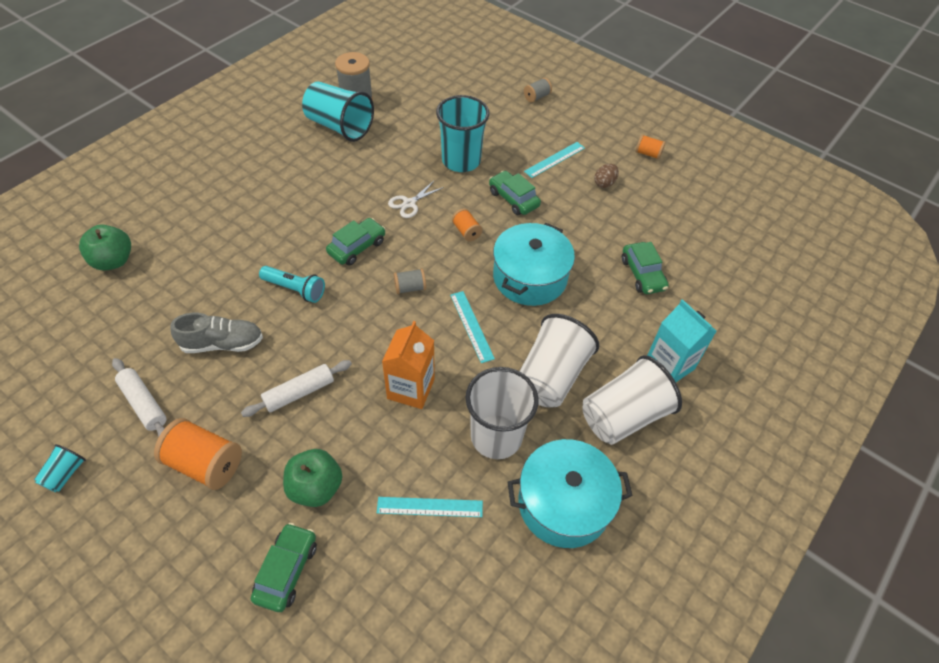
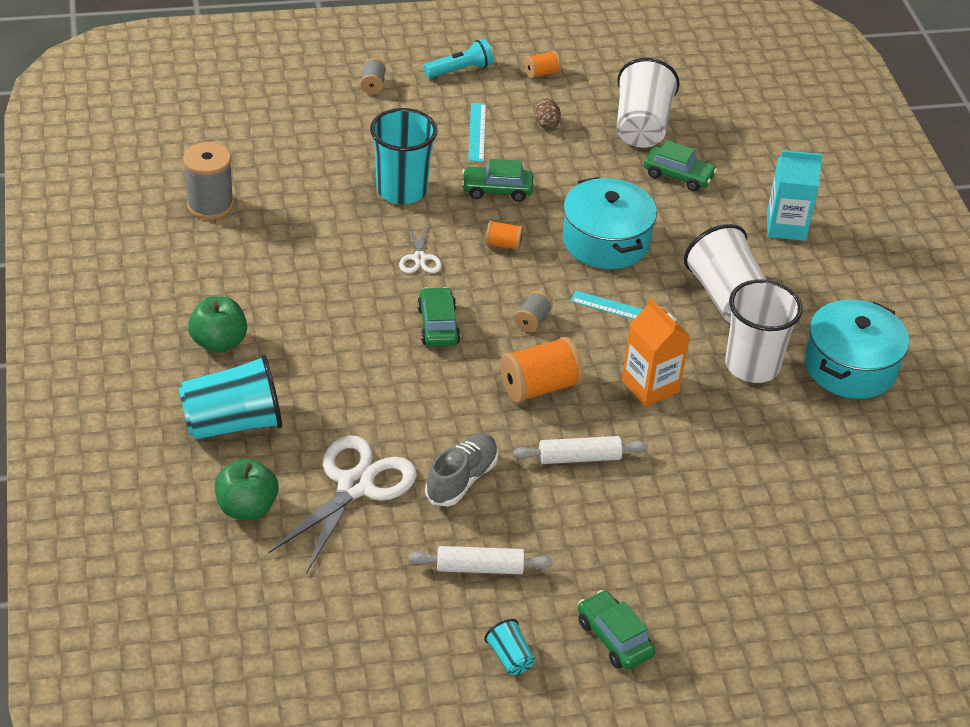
camera: 50 degrees left, 10 degrees down
orange spool [154,418,242,490] -> orange spool moved to [500,337,584,403]
white rolling pin [241,360,352,417] -> white rolling pin turned 75 degrees clockwise [513,436,648,464]
green car [251,523,317,612] -> green car moved to [578,590,655,670]
turquoise flashlight [259,266,325,303] -> turquoise flashlight moved to [424,39,493,78]
green apple [283,449,342,507] -> green apple moved to [188,296,247,353]
turquoise cup [302,81,374,142] -> turquoise cup moved to [179,354,282,440]
turquoise ruler [377,497,483,517] -> none
white cup [582,355,682,445] -> white cup moved to [616,58,680,148]
none -> white scissors [268,436,417,574]

